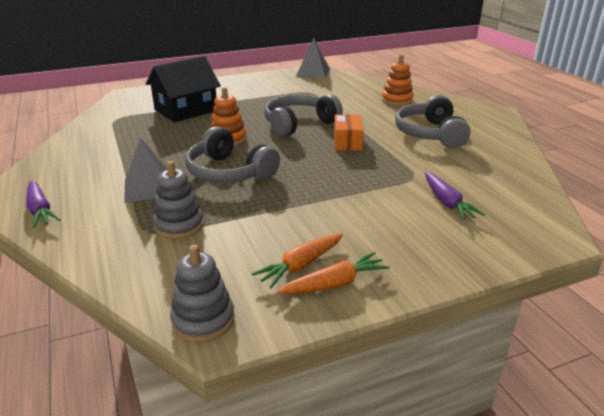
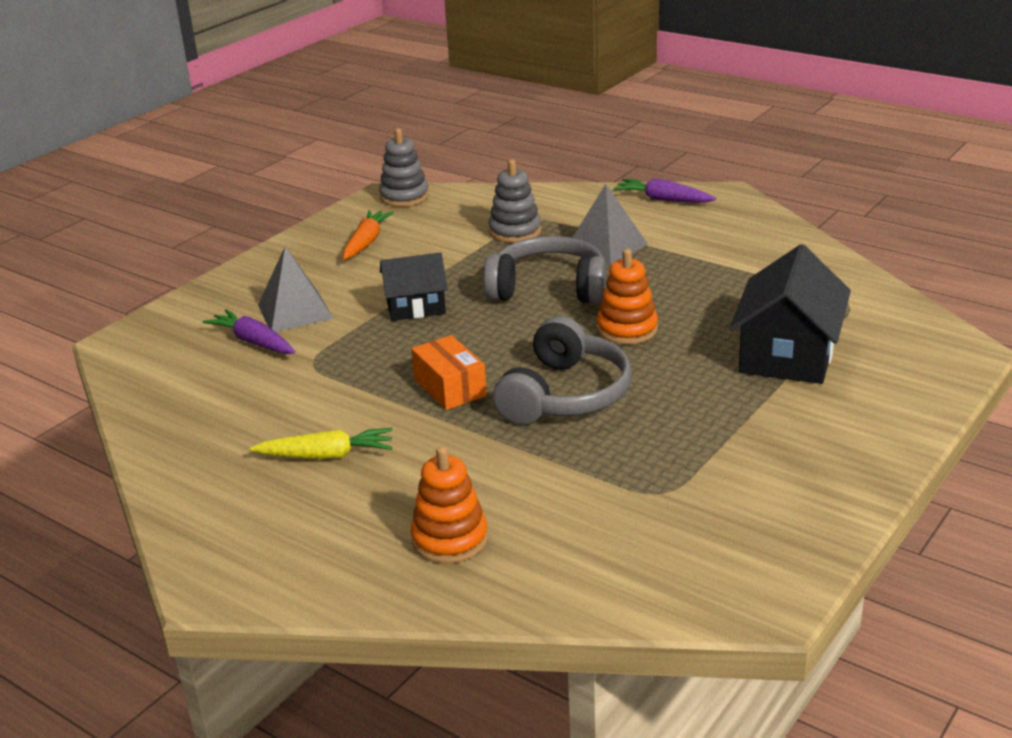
camera: 150 degrees right, 0 degrees up
orange carrot [278,252,390,294] -> none
grey pyramid [296,38,330,78] -> grey pyramid moved to [258,247,334,332]
grey headphones [395,95,471,148] -> yellow carrot [250,428,392,459]
none -> black house [380,252,448,321]

